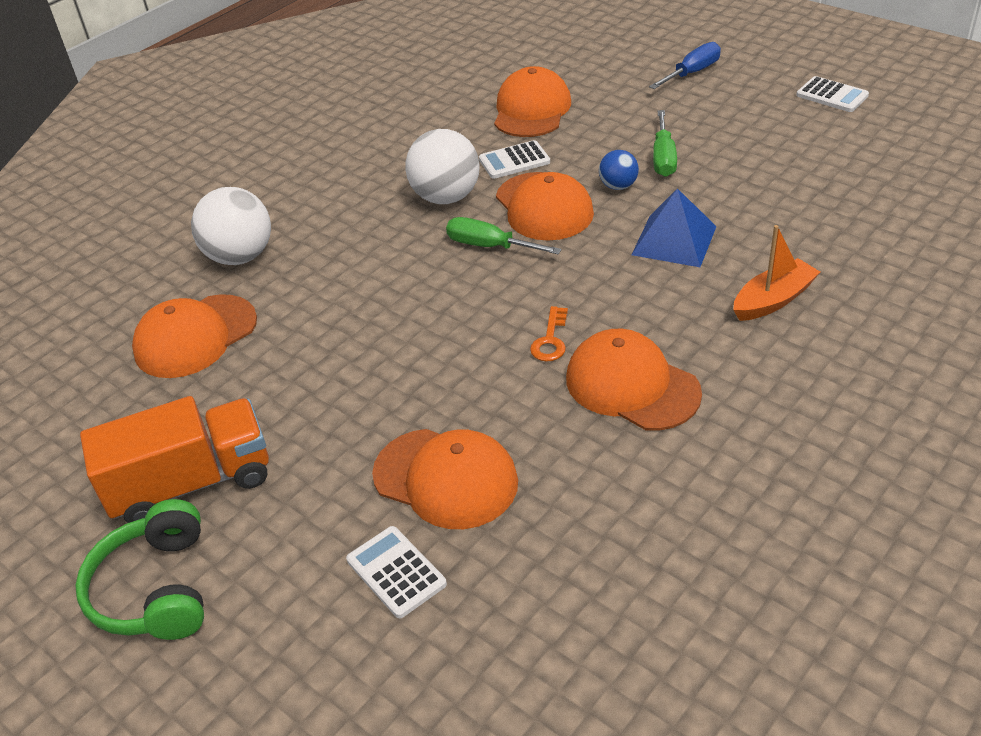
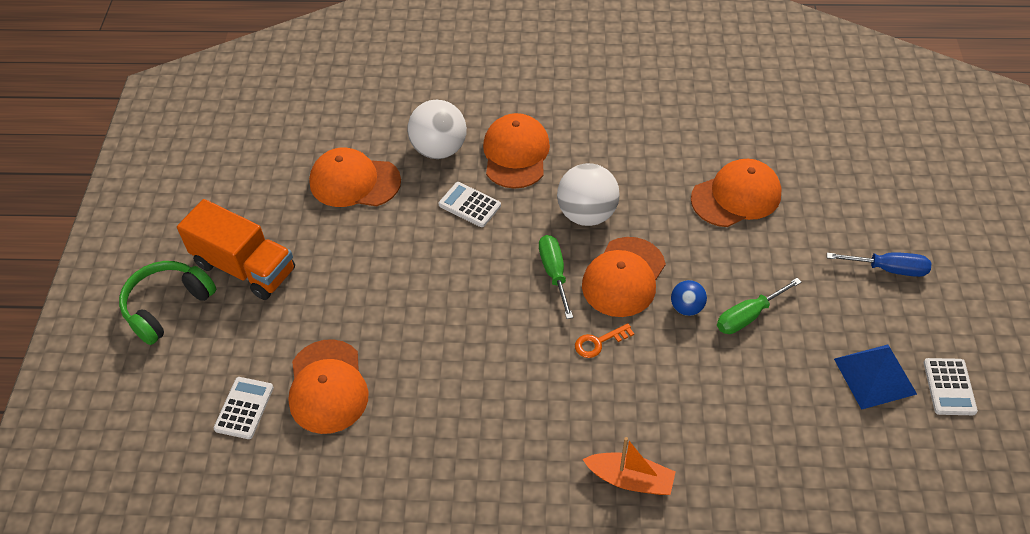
camera: 50 degrees right, 10 degrees up
white calculator [479,140,550,179] -> white calculator moved to [439,182,501,227]
orange key [530,306,568,362] -> orange key moved to [575,323,634,358]
orange cap [566,329,702,431] -> orange cap moved to [483,113,550,189]
blue pyramid [632,188,717,267] -> blue pyramid moved to [834,345,917,410]

